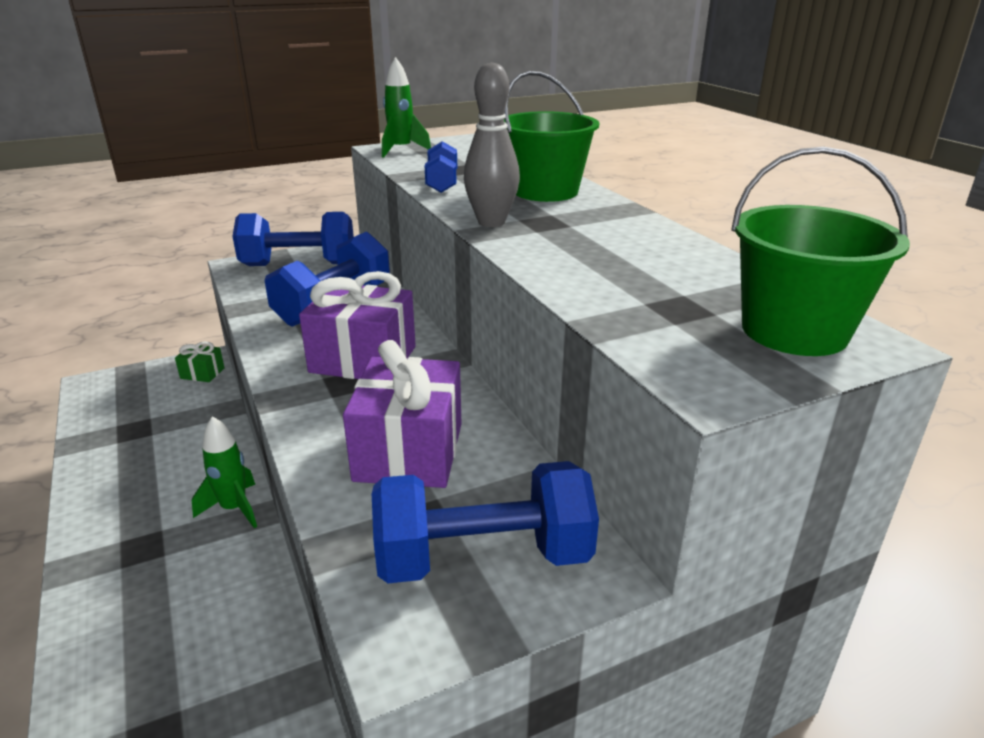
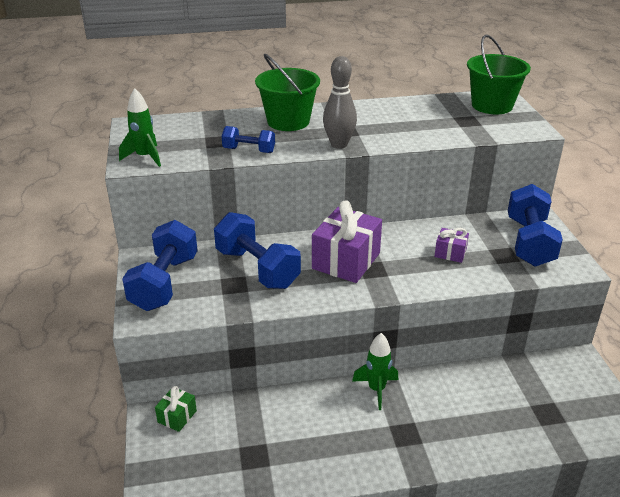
camera: 75 degrees left, 5 degrees up
purple gift [343,340,461,488] -> purple gift [434,228,469,263], size x0.50

